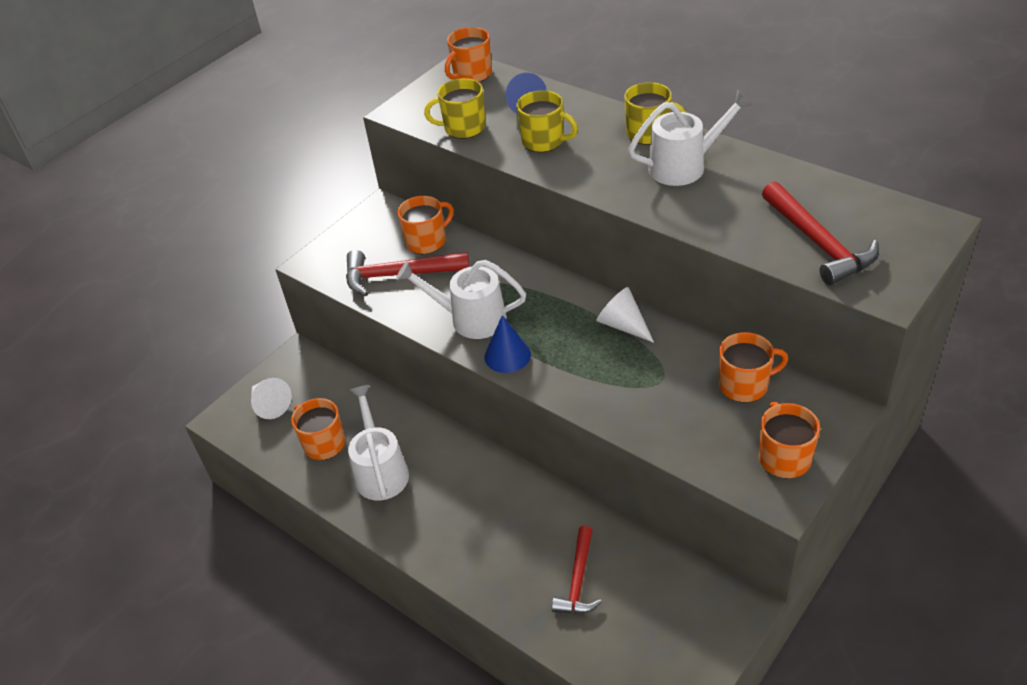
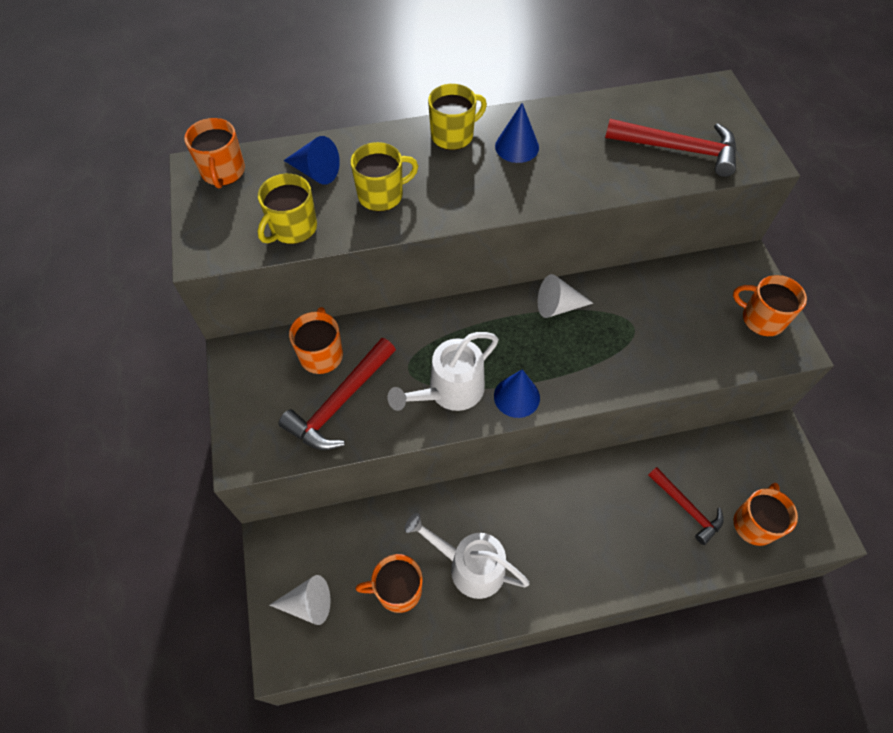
camera: 55 degrees left, 15 degrees up
white watering can [628,90,753,186] -> blue cone [495,103,539,163]
orange mug [719,332,788,403] -> orange mug moved to [734,483,798,546]

